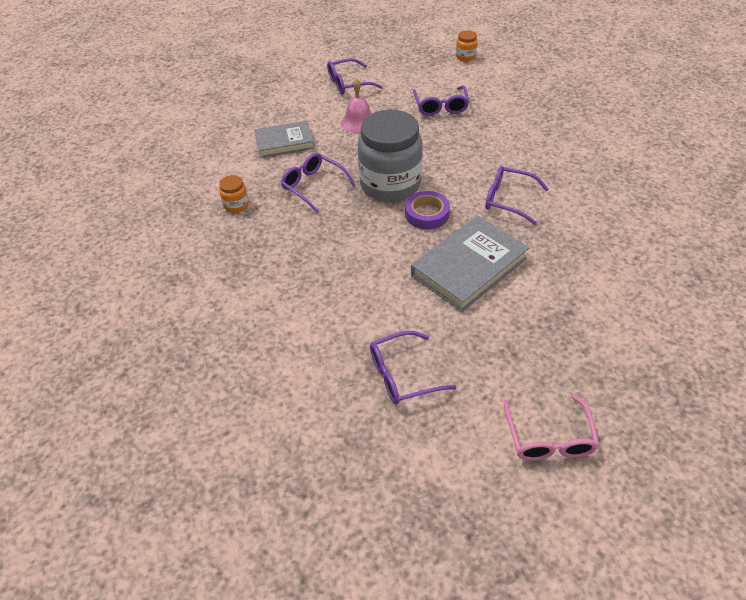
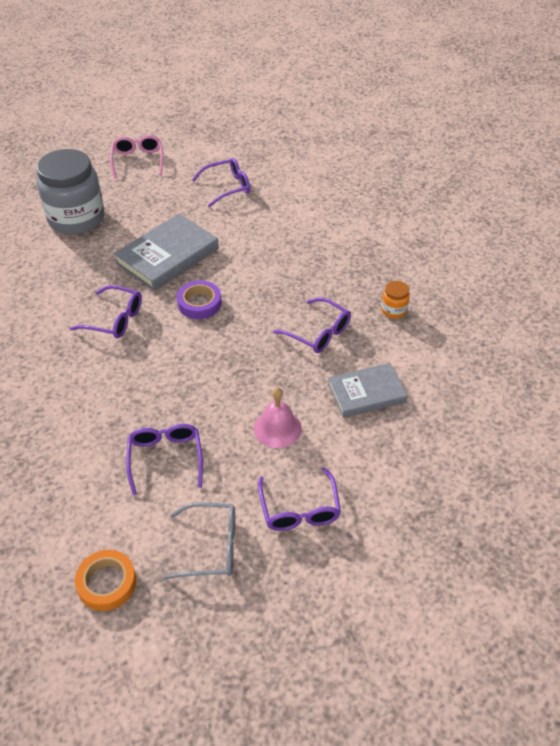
camera: 175 degrees right, 0 degrees up
purple glasses [327,58,383,95] -> purple glasses turned 105 degrees clockwise [258,468,341,531]
grey jar [358,110,423,202] -> grey jar moved to [36,149,104,235]
orange jar [456,30,478,61] -> orange tape [75,550,136,611]
none -> grey glasses [163,502,235,579]

